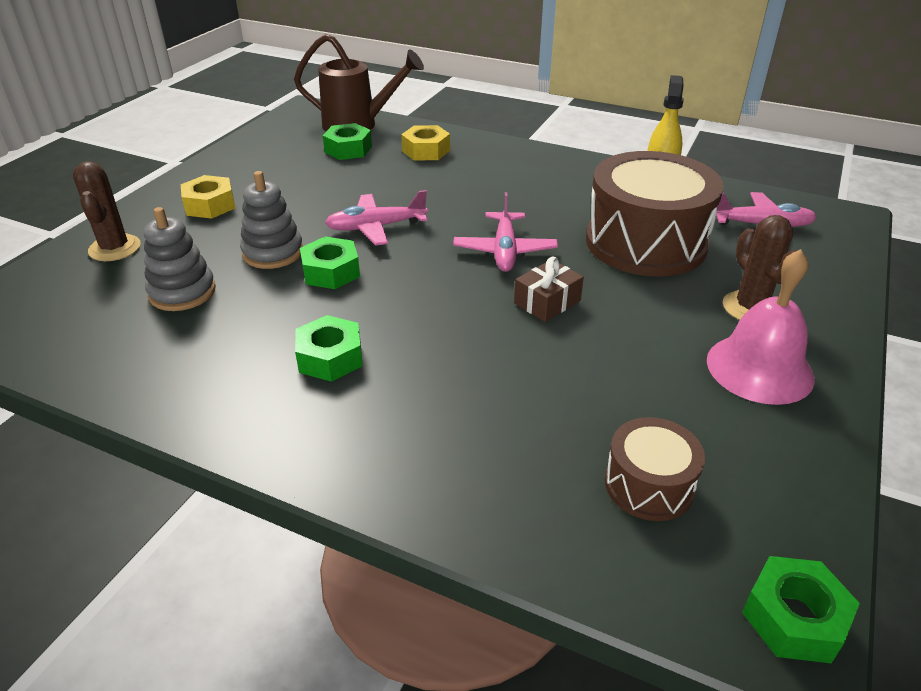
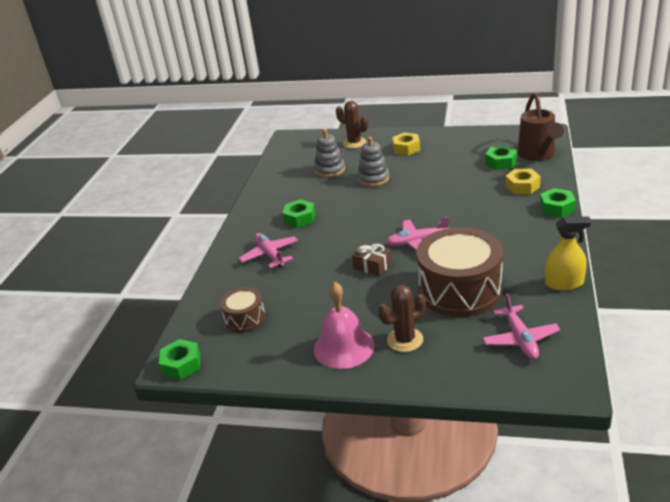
camera: 80 degrees right, 5 degrees down
brown cactus [73,161,141,261] -> brown cactus turned 60 degrees clockwise [336,101,368,149]
green nut [300,237,360,289] -> green nut moved to [540,188,576,218]
pink plane [325,190,428,246] -> pink plane moved to [239,233,298,268]

